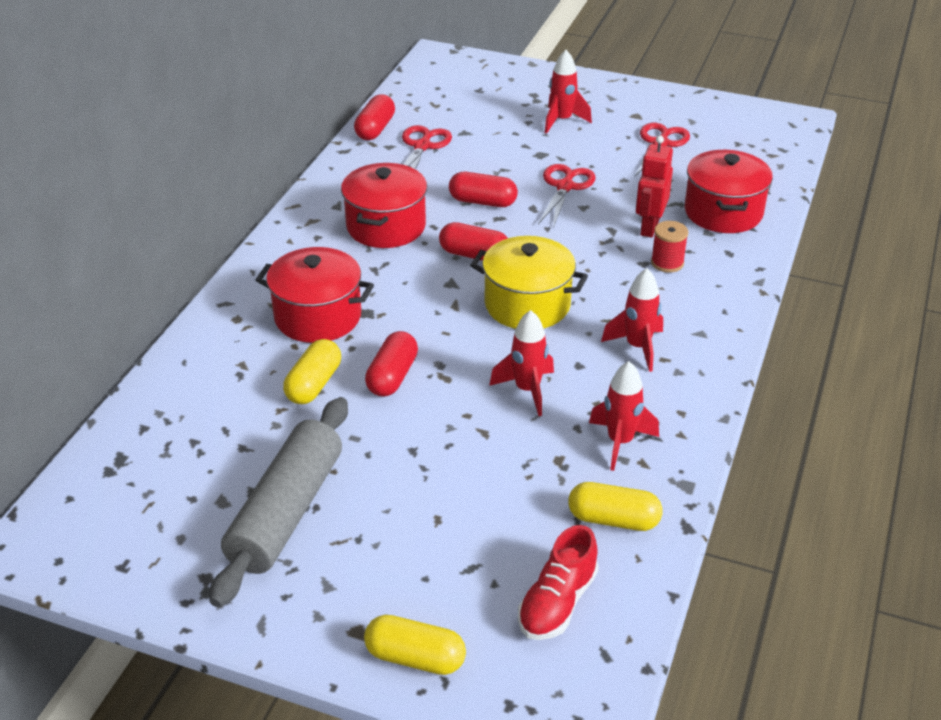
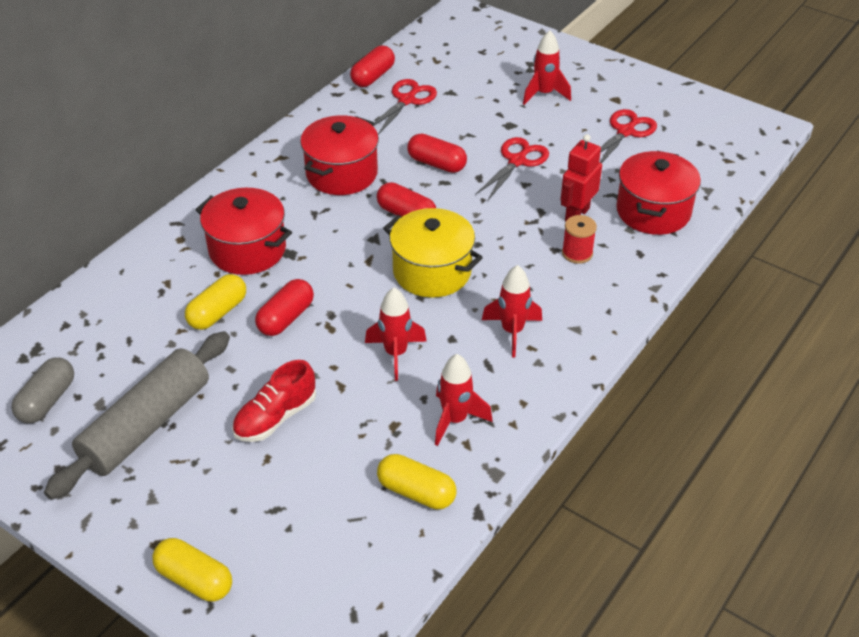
camera: 15 degrees right, 5 degrees up
red shoe [518,525,599,640] -> red shoe moved to [232,360,316,442]
none -> grey capsule [11,357,74,423]

